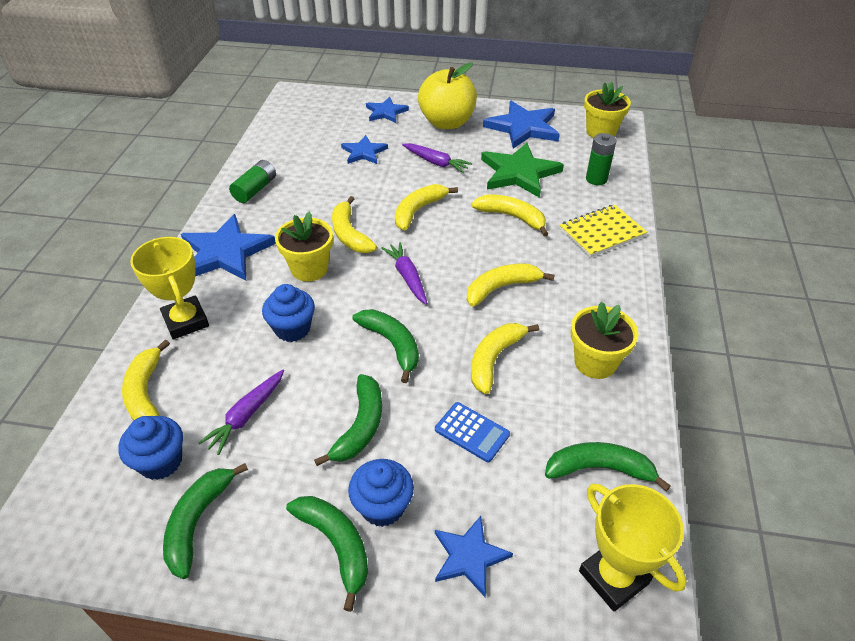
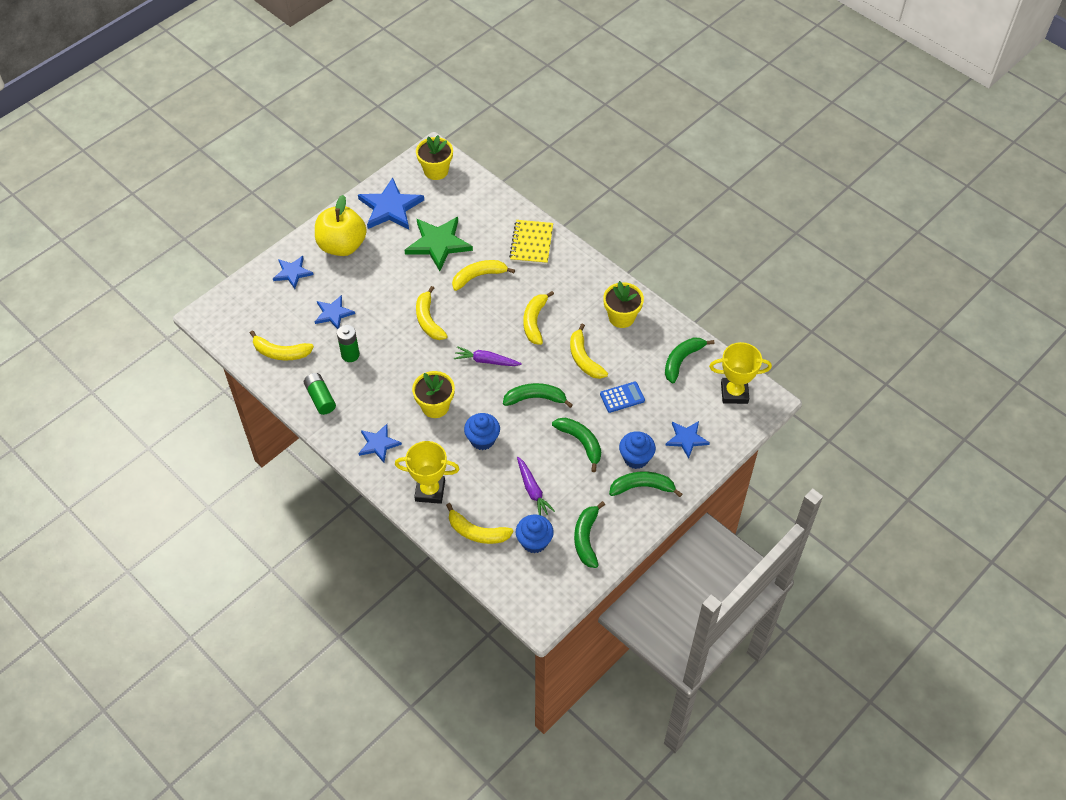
camera: 55 degrees left, 10 degrees up
green banana [163,463,248,579] -> green banana turned 45 degrees clockwise [574,501,605,568]
blue star [181,214,276,281] -> blue star [359,424,402,463], size x0.59
yellow banana [332,196,377,253] -> yellow banana moved to [250,330,314,360]
purple carrot [402,143,472,173] -> none
green battery [586,133,617,185] -> green battery moved to [337,325,360,362]

